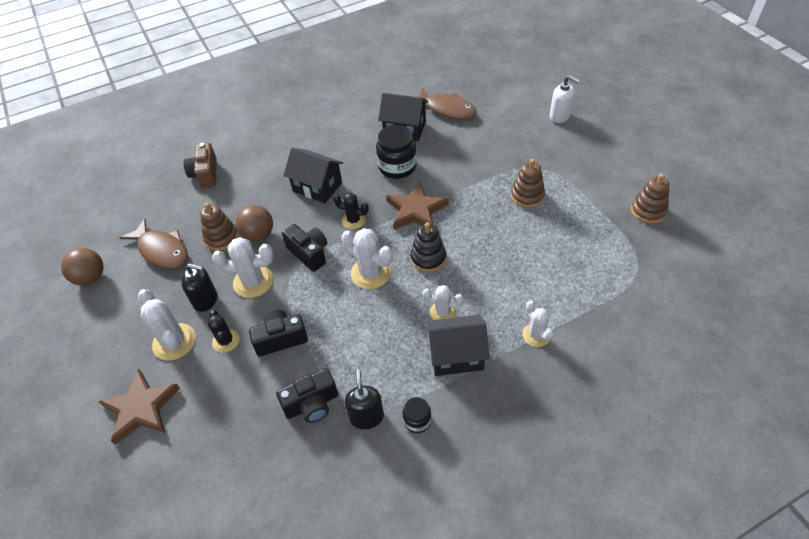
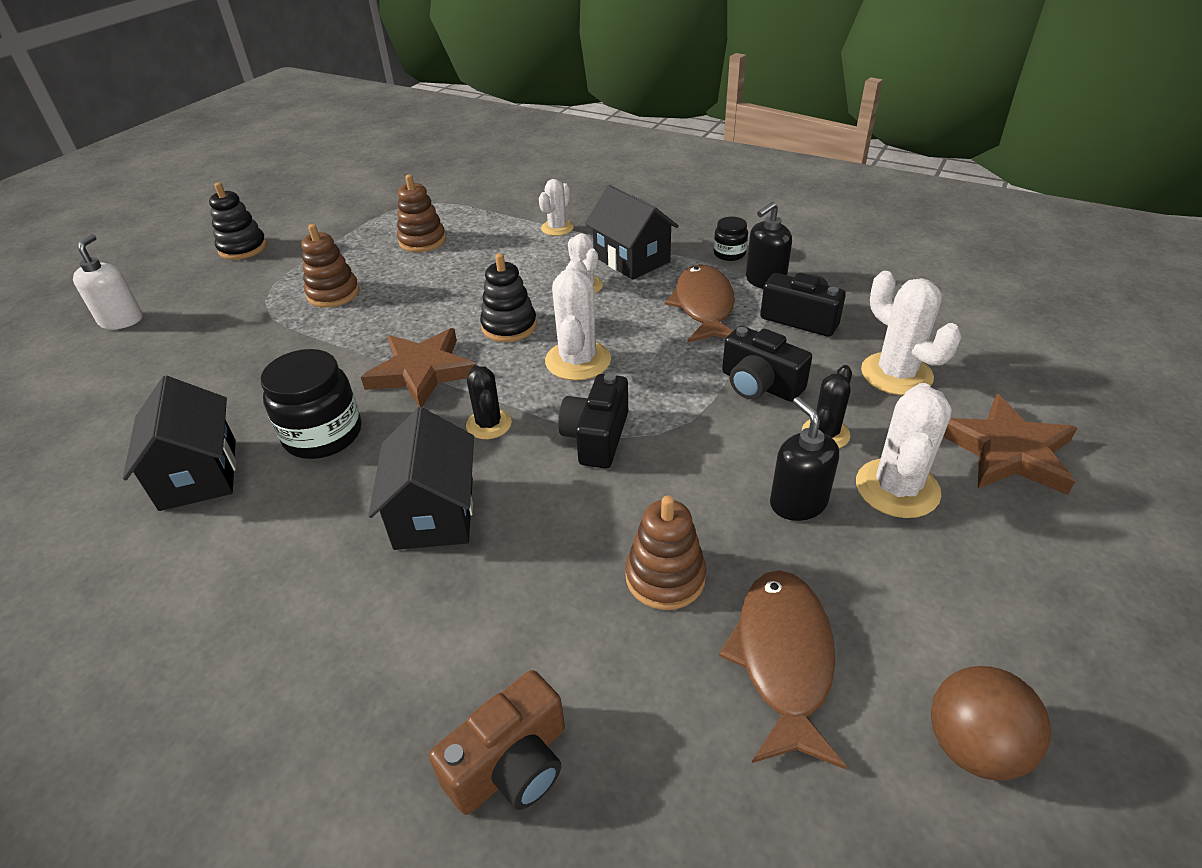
camera: 125 degrees left, 10 degrees down
white cactus [212,237,274,298] -> white cactus moved to [861,271,961,395]
brown ball [235,205,273,242] -> none
brown fish [418,87,477,120] -> brown fish moved to [665,265,735,343]
brown stacking toy [631,174,670,224] -> brown stacking toy moved to [397,174,446,252]
none -> black stacking toy [209,183,267,260]

